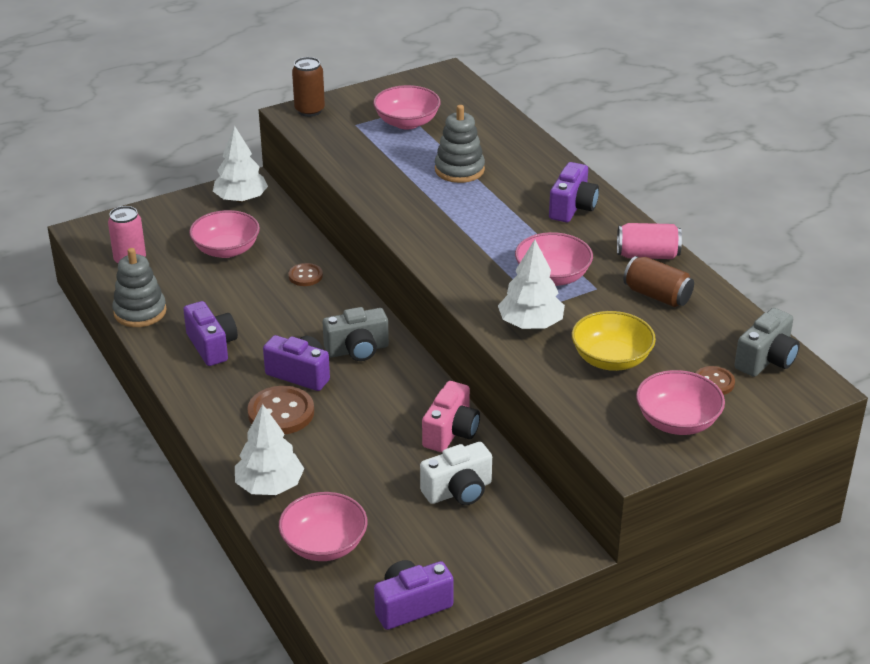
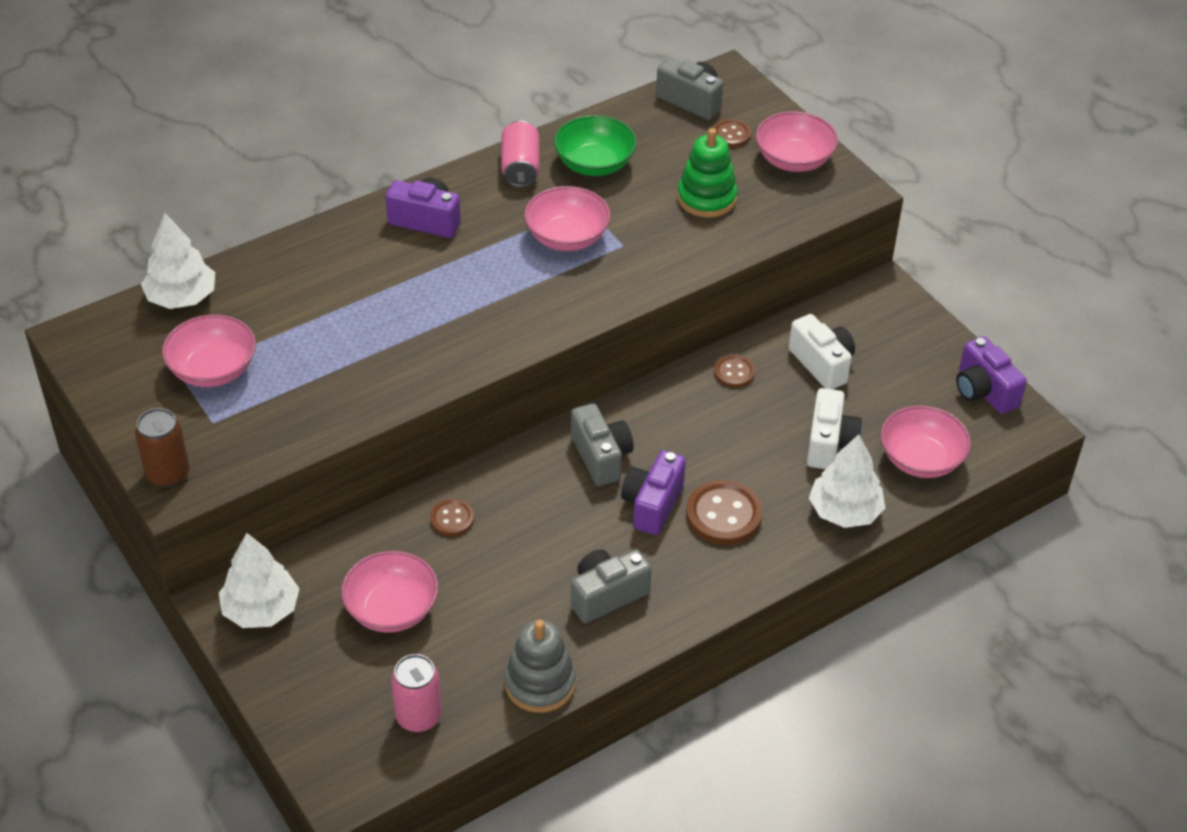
camera: 95 degrees left, 10 degrees up
purple camera [183,301,238,366] -> grey camera [571,549,651,623]
pink camera [422,381,480,452] -> brown button [714,355,755,388]
grey stacking toy [435,105,485,183] -> none
white tree [498,240,565,329] -> white tree moved to [141,213,215,309]
yellow bowl [572,311,656,371] -> green stacking toy [677,128,738,218]
brown can [623,256,694,307] -> green bowl [554,115,637,176]
none -> white camera [807,388,862,469]

